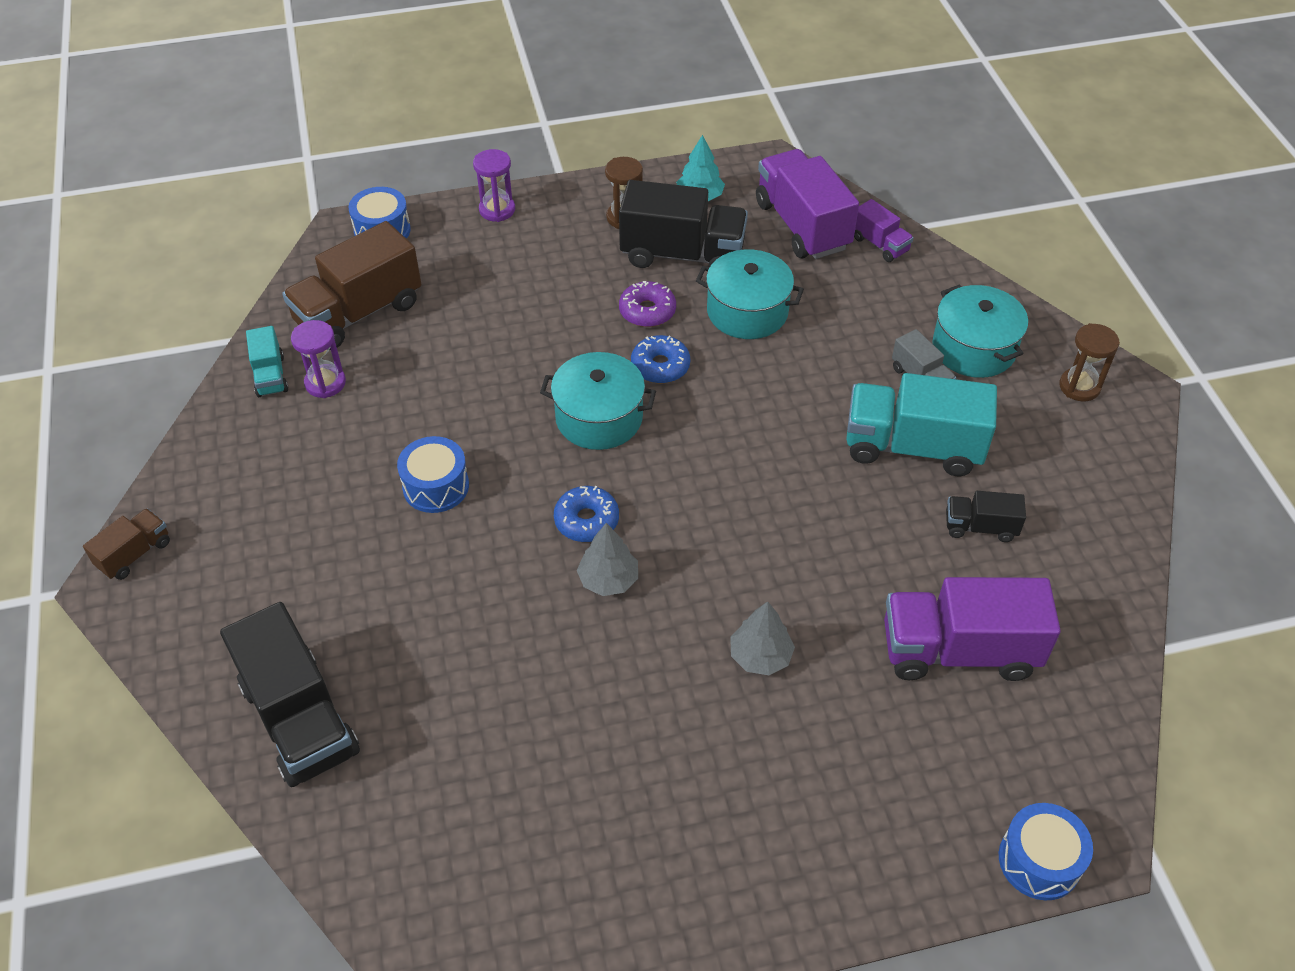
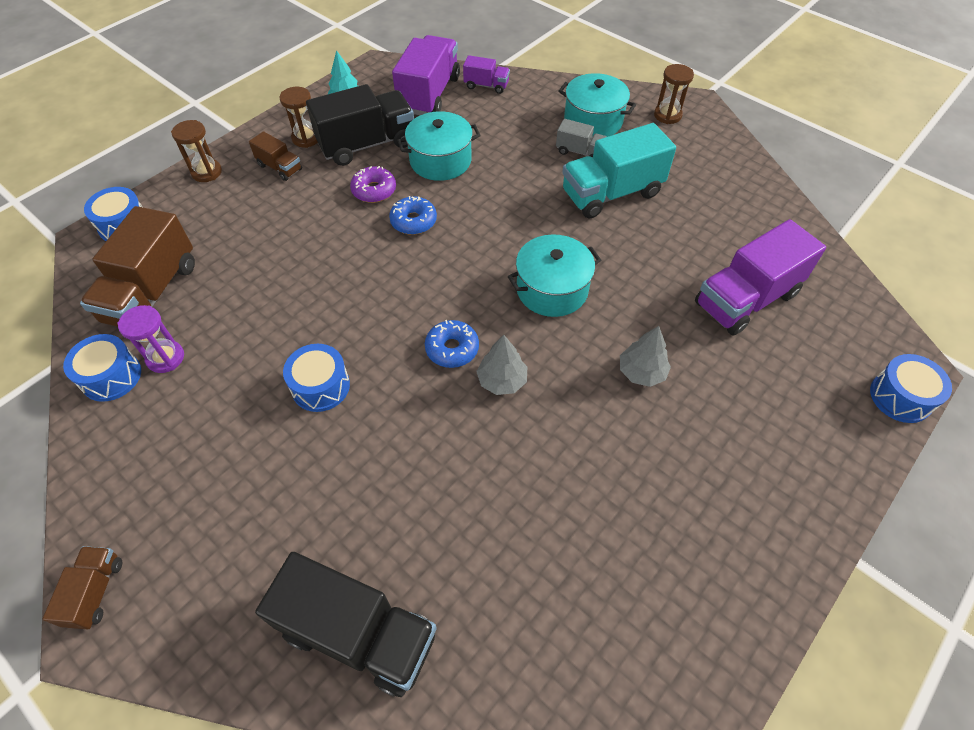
camera: 35 degrees left, 5 degrees up
turquoise truck [246,326,288,397] -> blue drum [63,334,141,402]
purple hourglass [473,149,515,222] -> brown hourglass [171,120,222,182]
turquoise pot [540,352,656,450] -> turquoise pot moved to [508,234,601,317]
purple truck [756,149,859,259] -> purple truck turned 75 degrees clockwise [392,35,460,115]
black truck [946,491,1026,542] -> none
none -> brown truck [249,131,302,181]

